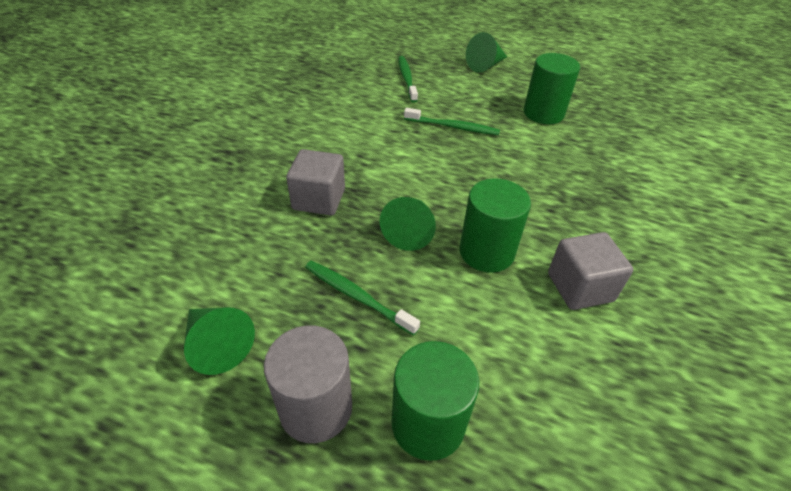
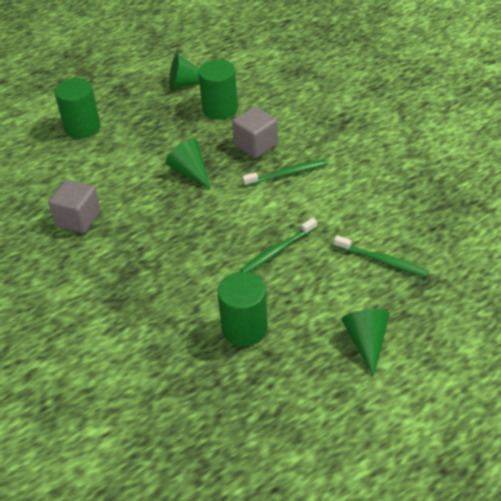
camera: 130 degrees right, 0 degrees up
grey cylinder [264,325,352,443] -> none
green toothbrush [305,261,420,335] -> green toothbrush moved to [242,159,328,186]
green cylinder [459,178,531,273] -> green cylinder moved to [198,60,238,120]

